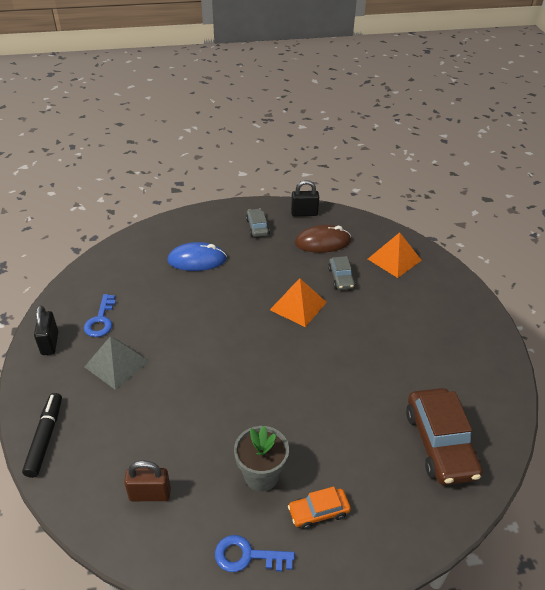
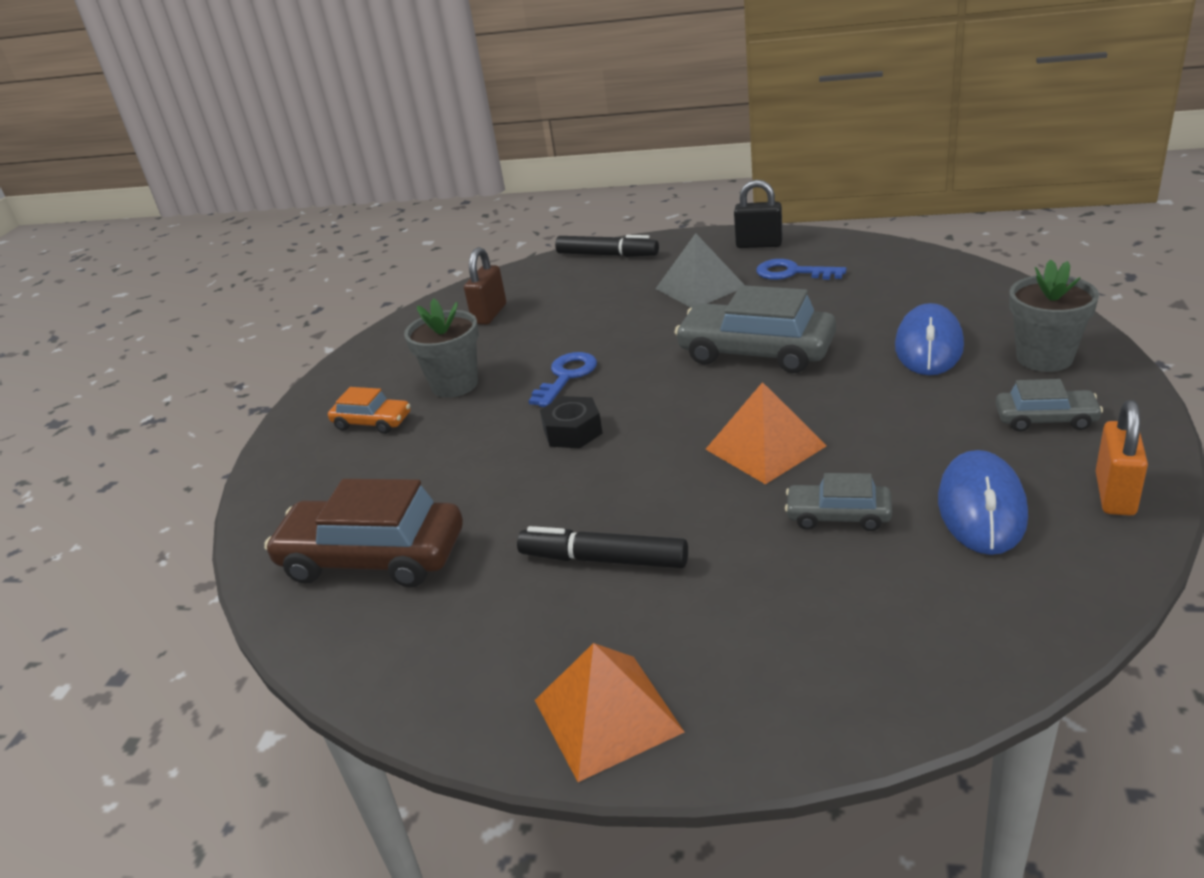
camera: 115 degrees right, 10 degrees down
blue key [215,535,295,572] -> blue key moved to [529,352,597,407]
orange car [288,487,351,530] -> orange car turned 105 degrees clockwise [328,387,410,434]
black padlock [291,180,319,216] -> orange padlock [1096,400,1148,516]
brown mouse [295,225,351,253] -> blue mouse [938,450,1028,555]
orange pyramid [368,232,422,278] -> orange pyramid moved to [535,643,684,782]
none -> black marker [517,526,688,568]
none -> black nut [540,396,603,448]
none -> grey car [674,285,836,373]
none -> grey flower pot [1009,260,1099,372]

